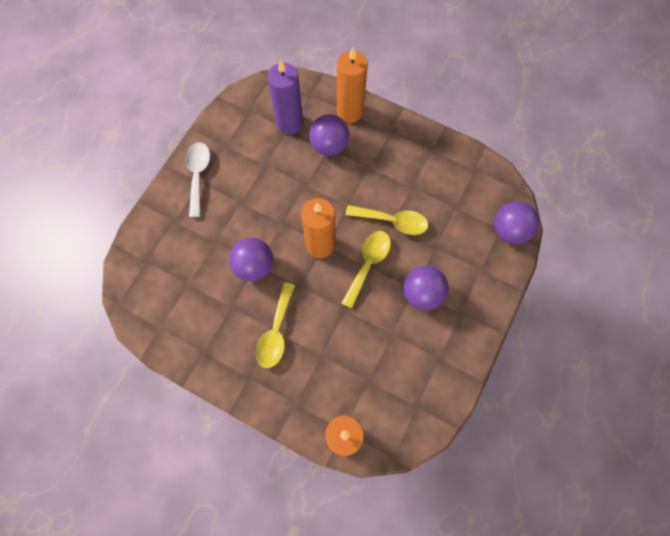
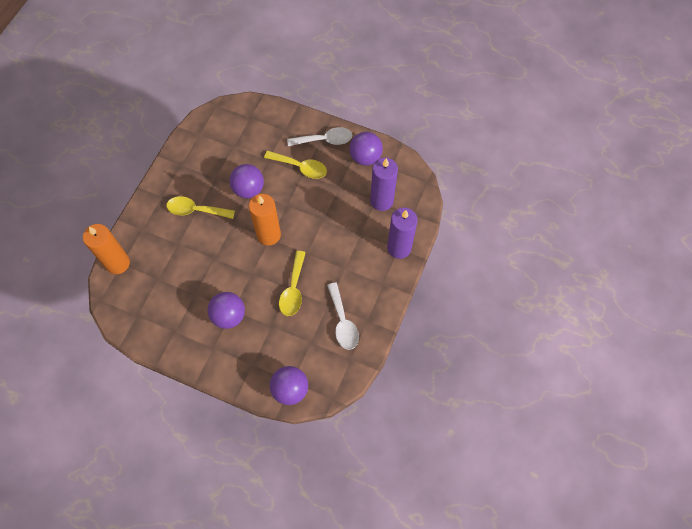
camera: 85 degrees right, 5 degrees down
purple ball [309,114,349,156] -> purple ball moved to [349,132,383,166]
orange candle [337,47,368,123] -> purple candle [387,207,418,259]
yellow spoon [342,231,391,308] -> yellow spoon moved to [264,151,327,179]
none -> white spoon [327,282,359,350]

